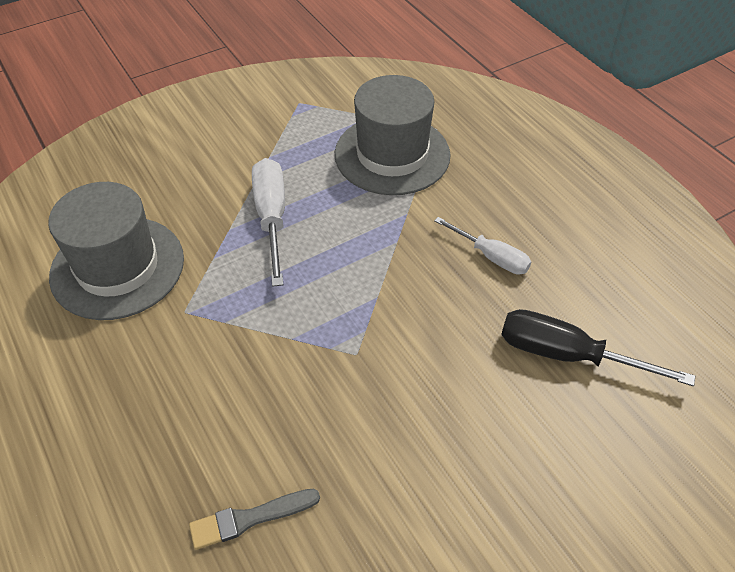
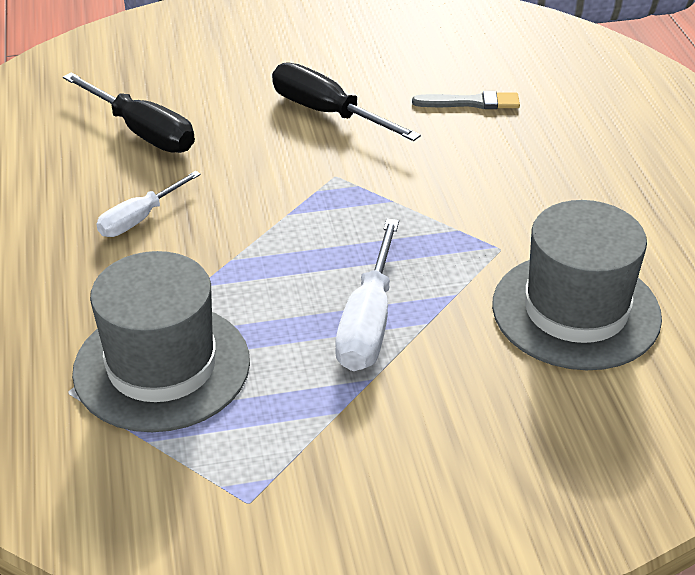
camera: 160 degrees left, 10 degrees down
white screwdriver [434,217,531,275] -> white screwdriver turned 105 degrees counterclockwise [97,171,201,237]
none -> black screwdriver [272,62,421,141]

